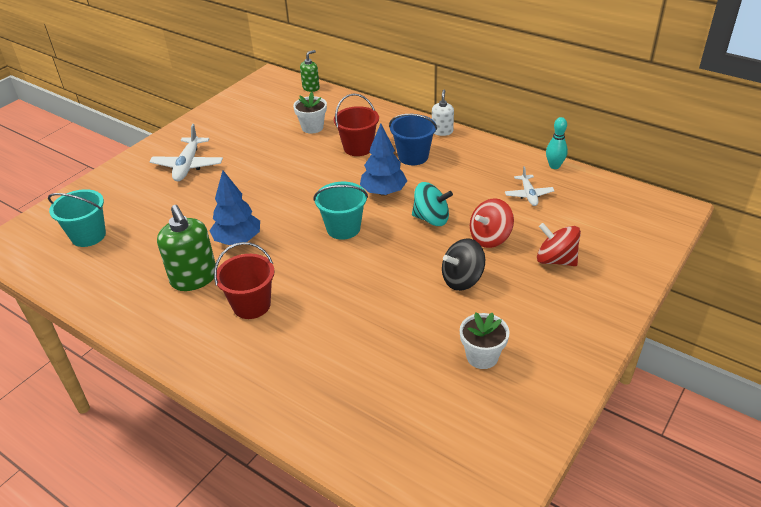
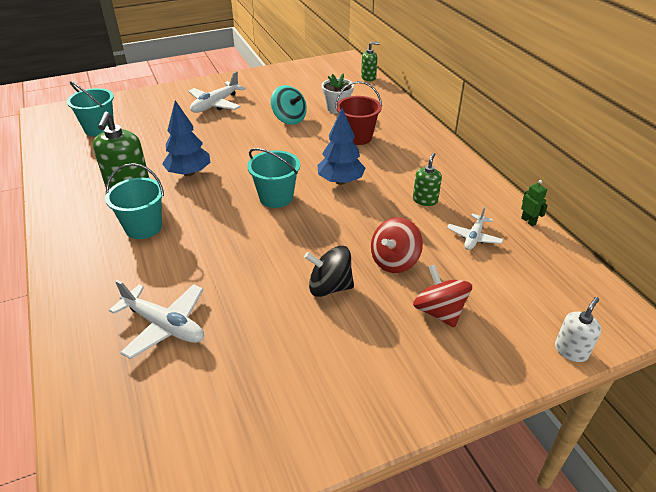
camera: 30 degrees right, 0 degrees up
red bucket [214,242,275,319] -> turquoise bucket [105,163,164,239]
blue bucket [389,114,437,165] -> none
turquoise spinning top [412,182,453,226] -> turquoise spinning top moved to [271,85,307,125]
white soap dispenser [432,90,454,136] -> white soap dispenser moved to [555,297,601,362]
white flower pot [460,312,510,369] -> none
red spinning top [470,198,514,248] -> red spinning top turned 45 degrees counterclockwise [371,217,423,273]
turquoise bowling pin [546,117,568,169] -> green robot [521,180,548,226]
none -> white plane [109,280,204,359]
none -> green soap dispenser [413,153,442,206]

